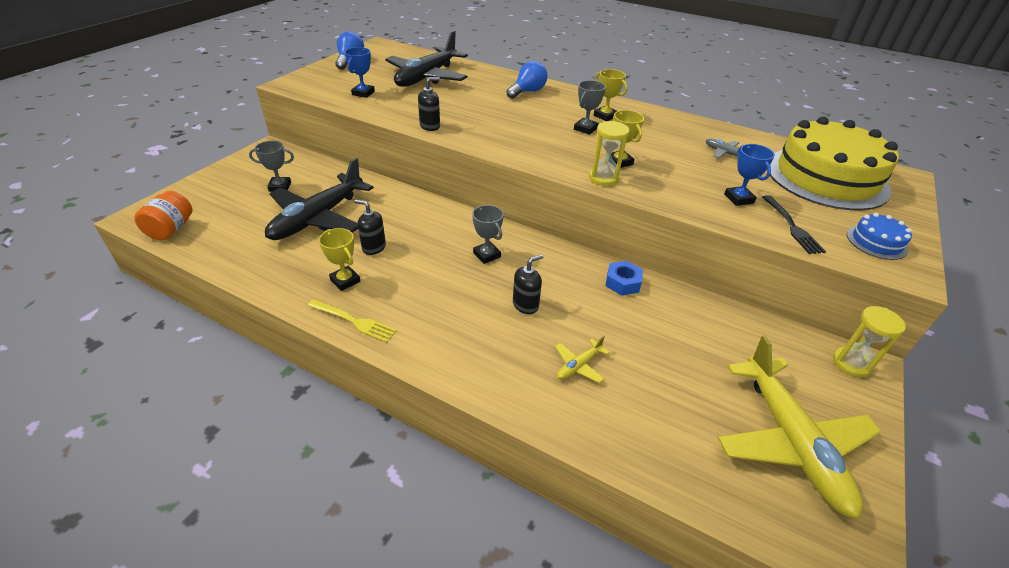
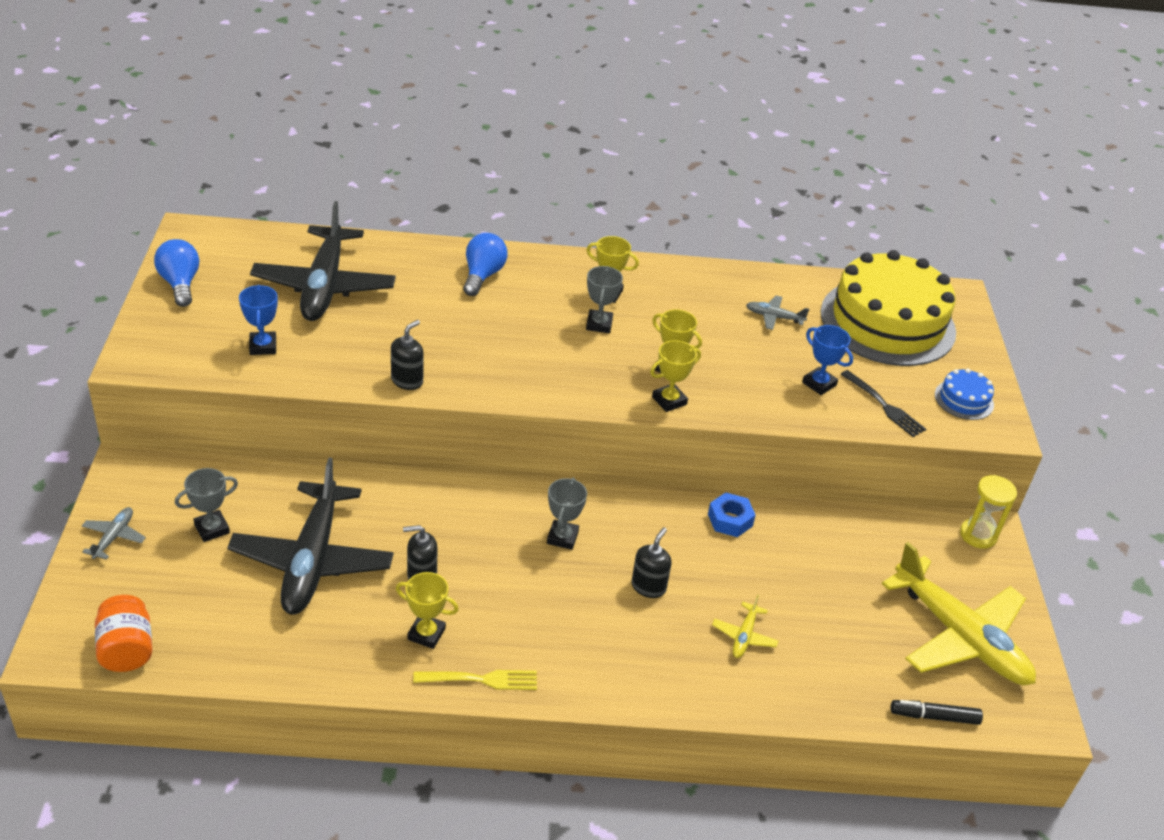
camera: 30 degrees left, 0 degrees up
grey trophy [472,205,503,264] -> grey trophy turned 75 degrees clockwise [547,478,587,550]
yellow hourglass [589,121,630,186] -> yellow trophy [650,340,701,412]
none -> grey plane [82,507,146,560]
none -> black marker [891,700,983,725]

